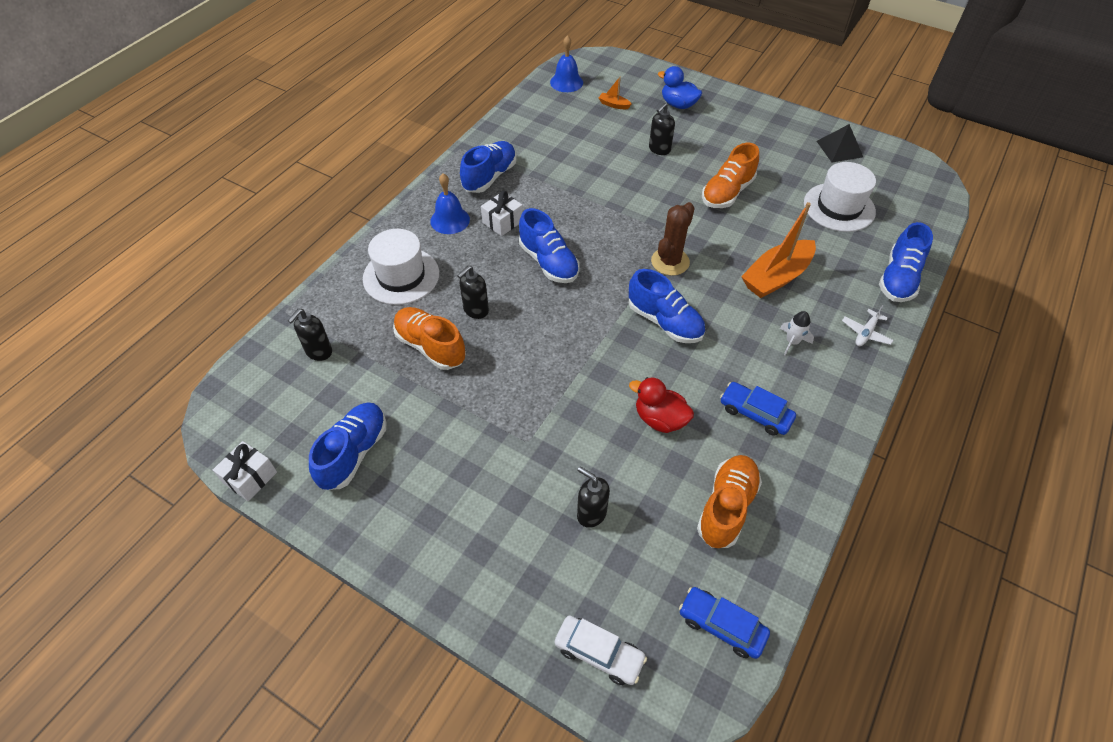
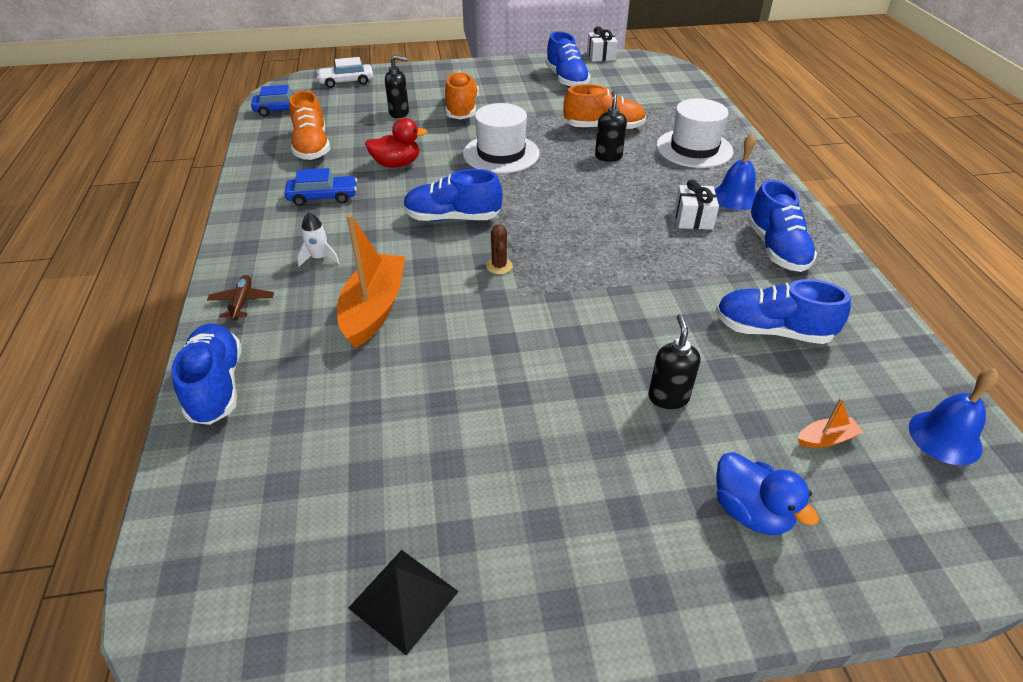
camera: 140 degrees right, 10 degrees down
black soap dispenser [288,309,332,361] -> none
blue shoe [519,208,580,283] -> blue shoe moved to [716,279,851,344]
brown cactus [651,202,695,276] -> brown cactus [486,224,513,274], size x0.54
blue duck [658,66,702,109] -> blue duck turned 60 degrees clockwise [716,452,819,535]
orange shoe [702,143,759,208] -> orange shoe moved to [445,71,479,120]
white hat [804,162,876,232] -> white hat moved to [463,103,540,174]
white plane [842,305,894,346] -> brown plane [207,275,274,320]

